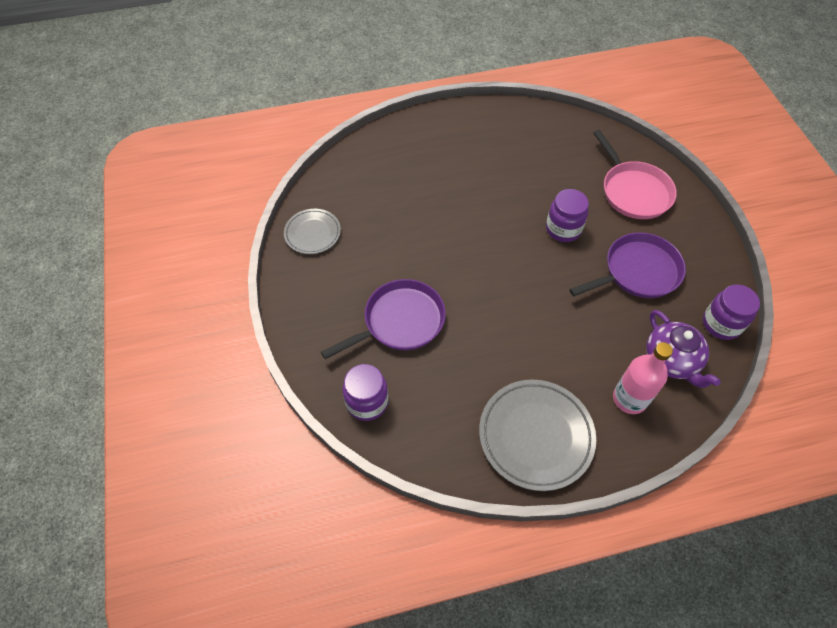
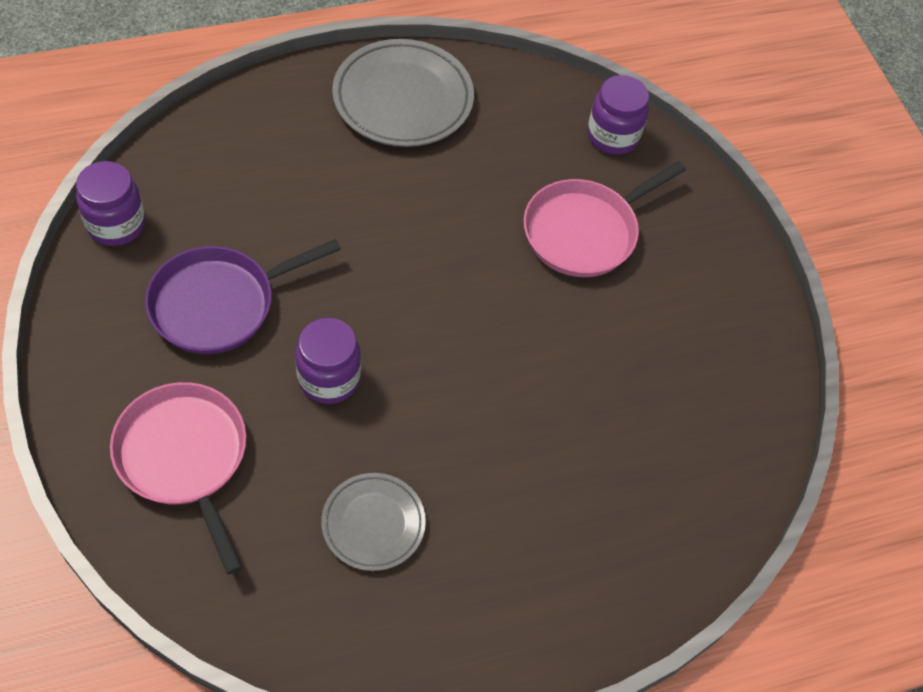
camera: 170 degrees right, 0 degrees up
grey plate [284,209,341,254] -> grey plate moved to [321,473,426,571]
purple pan [321,279,446,359] -> pink pan [524,161,686,277]
pink bottle [613,342,673,414] -> none
purple teapot [646,310,721,388] -> none

